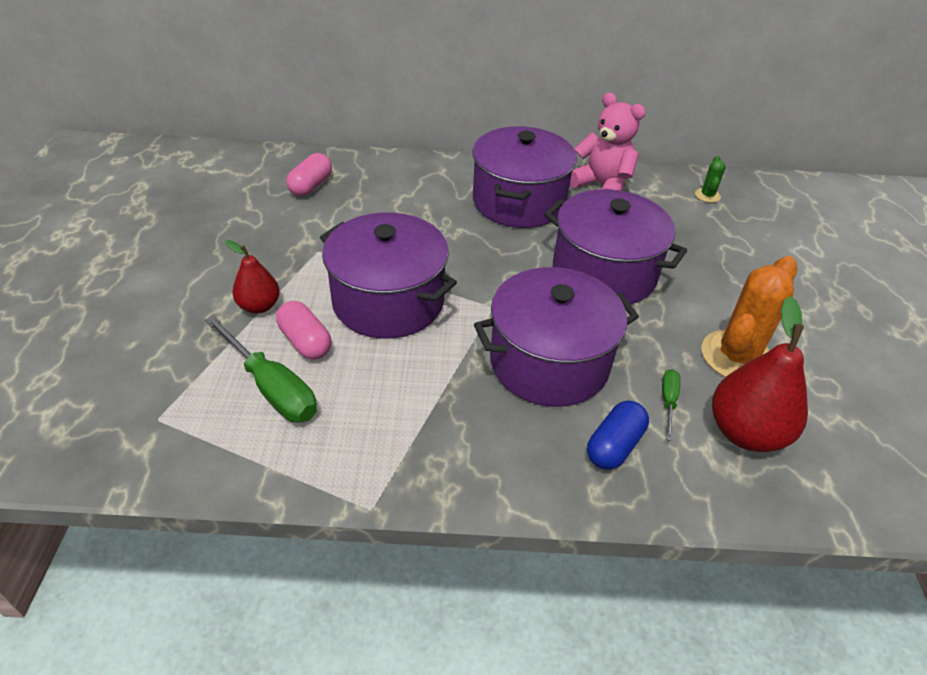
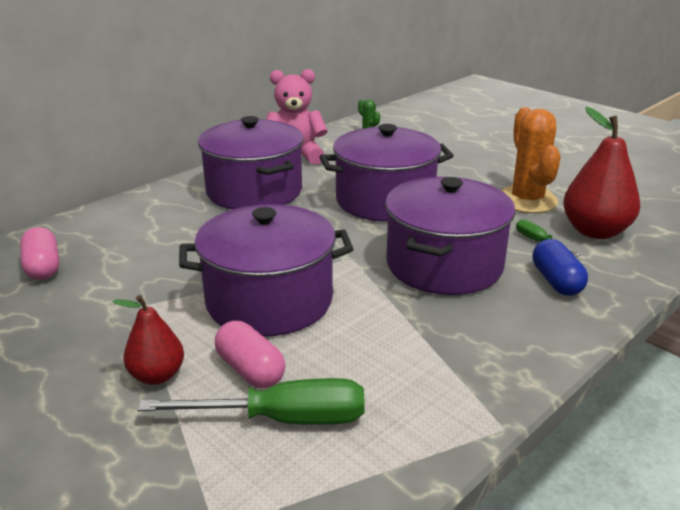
camera: 45 degrees left, 15 degrees down
pink capsule [276,301,331,360] -> pink capsule turned 45 degrees clockwise [215,321,285,388]

